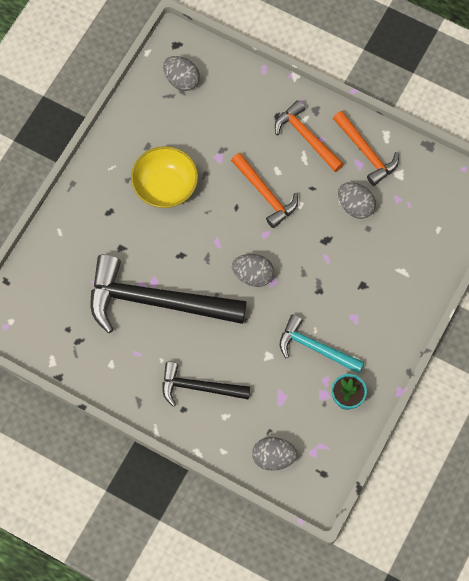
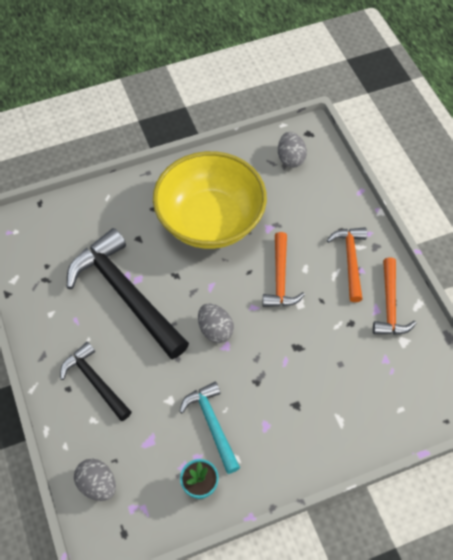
camera: 40 degrees right, 10 degrees down
yellow bowl [131,146,198,208] -> yellow bowl [153,151,267,249], size x1.74
grey egg [338,182,376,219] -> none

